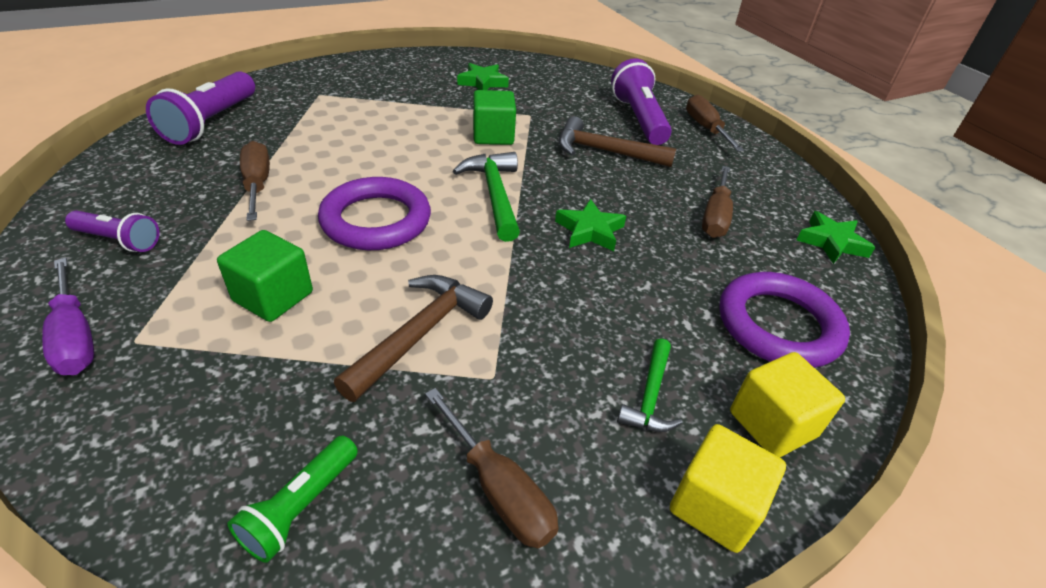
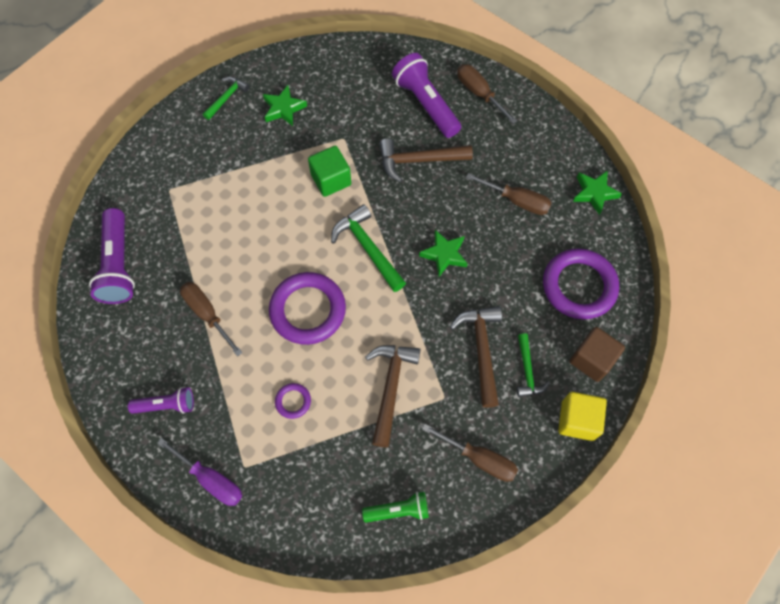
camera: 20 degrees left, 25 degrees up
green cube [217,230,313,322] -> purple ring [275,383,311,419]
green flashlight [227,436,358,563] -> green flashlight turned 105 degrees counterclockwise [362,492,429,523]
brown screwdriver [702,166,733,238] -> brown screwdriver turned 60 degrees counterclockwise [466,173,552,215]
yellow cube [730,352,845,457] -> brown cube [570,327,625,382]
none -> green hammer [203,77,250,120]
none -> brown hammer [450,306,502,408]

